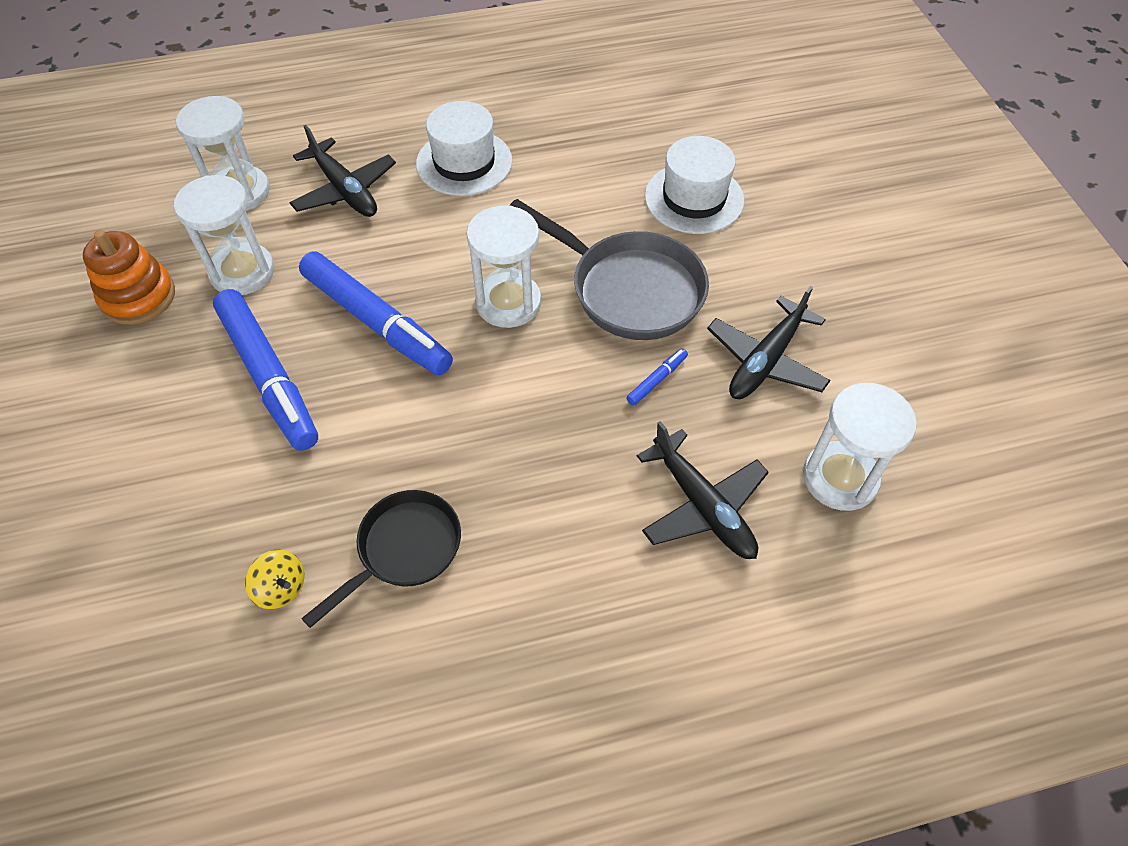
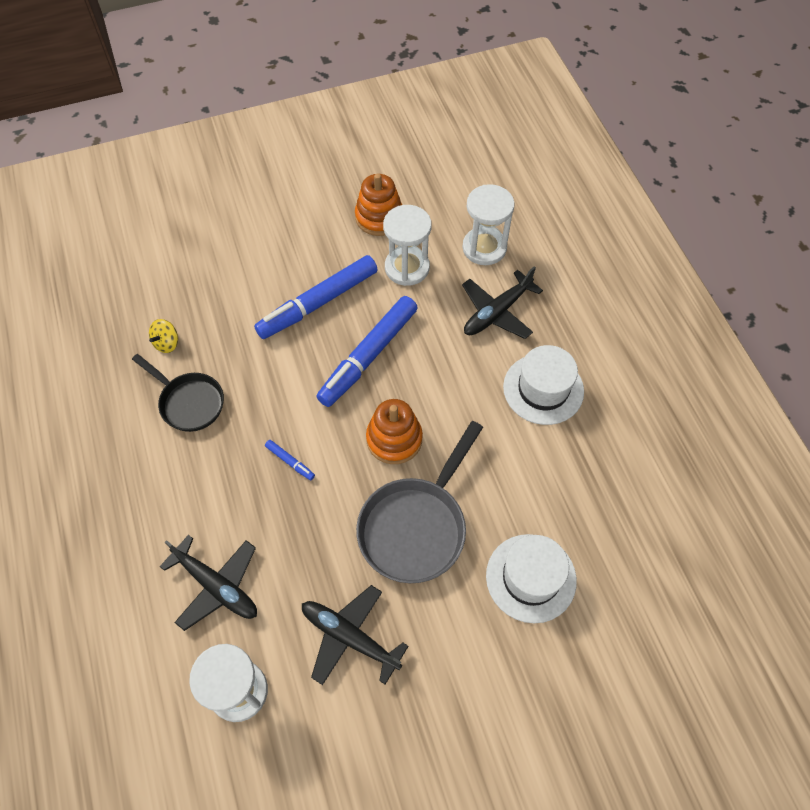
camera: 85 degrees right, 5 degrees up
white hourglass [466,206,541,328] -> orange stacking toy [366,399,423,464]
blue marker [626,348,688,406] -> blue marker moved to [265,440,315,480]
black plane [637,421,769,559] -> black plane turned 105 degrees counterclockwise [160,535,257,631]

